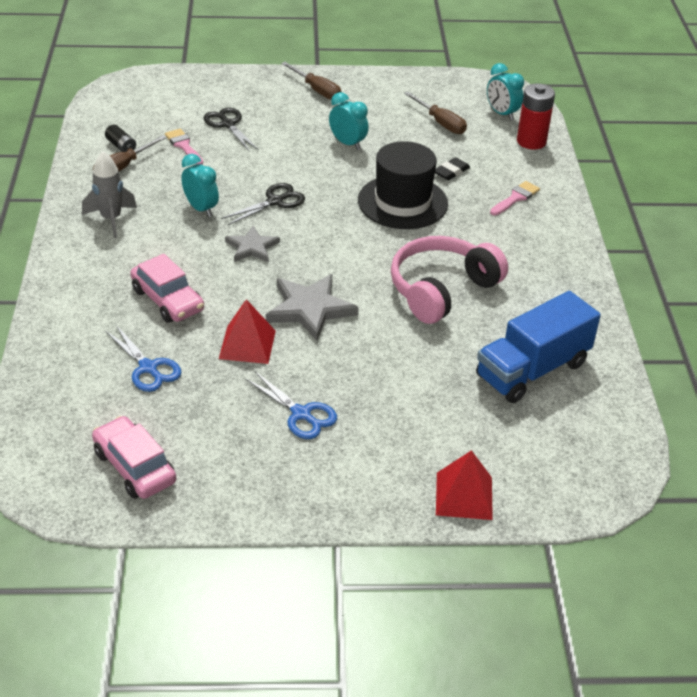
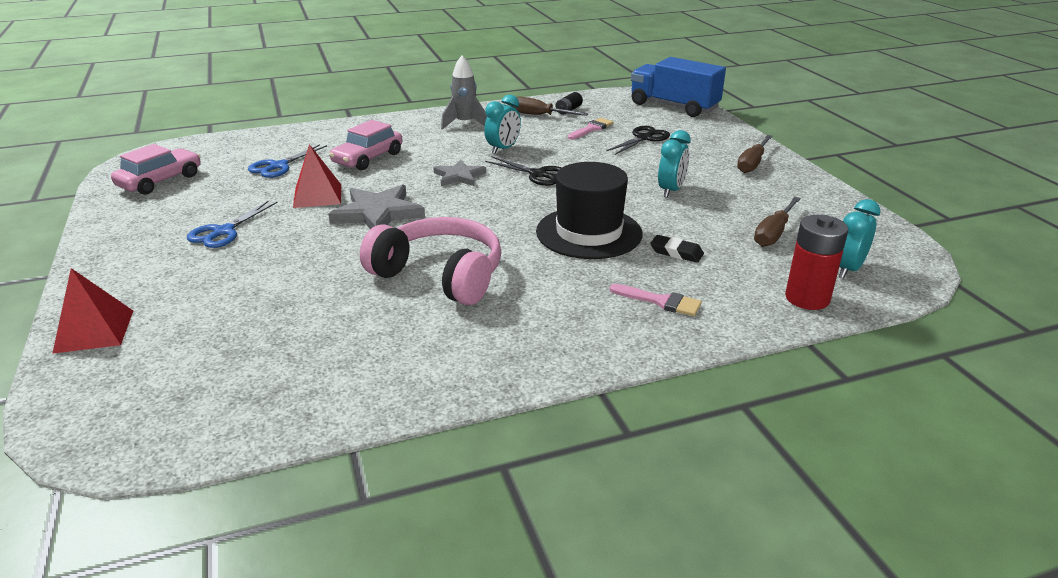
camera: 75 degrees right, 10 degrees down
blue truck [476,291,601,403] -> blue truck moved to [631,57,726,117]

